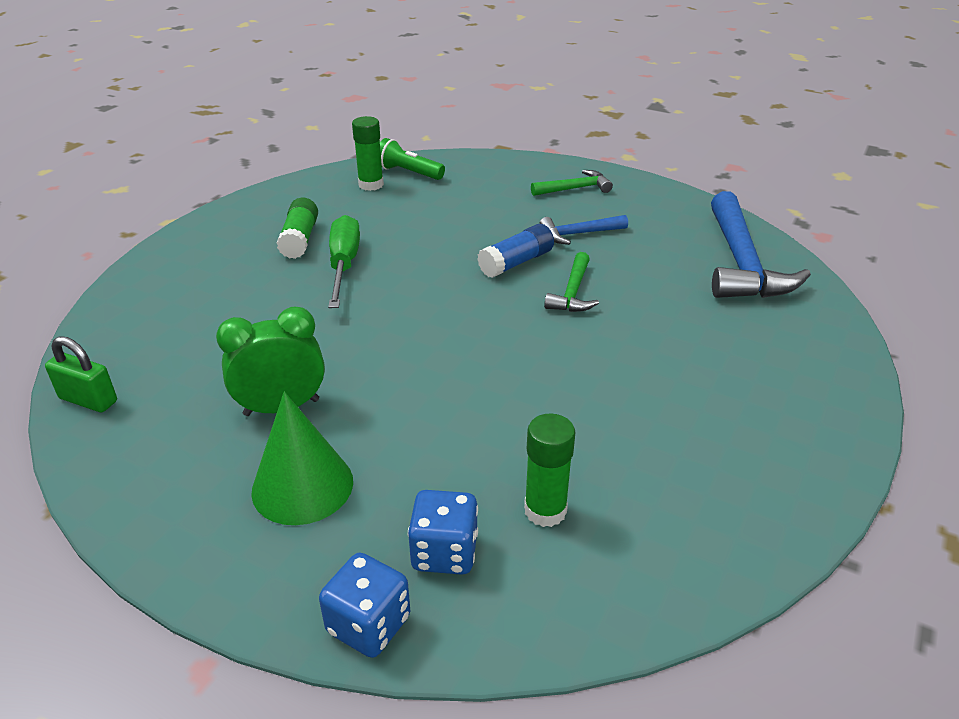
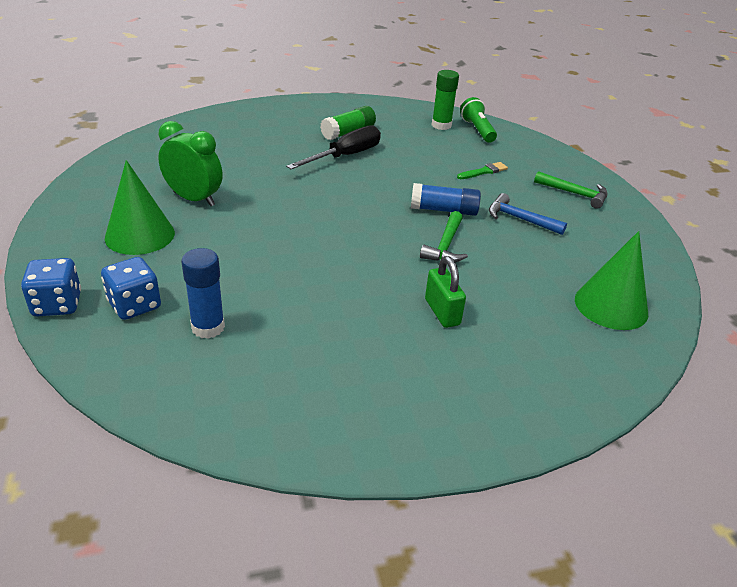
camera: 45 degrees right, 0 degrees up
green padlock [45,336,117,412] -> green padlock moved to [425,256,466,328]
green screwdriver [328,215,360,308] -> black screwdriver [286,125,381,169]
green glue stick [524,414,575,527] -> blue glue stick [181,248,225,339]
green hammer [544,252,599,312] -> green hammer turned 45 degrees counterclockwise [420,211,468,262]
blue hammer [711,191,811,298] -> green cone [575,231,648,330]
none -> green brush [457,162,508,179]

